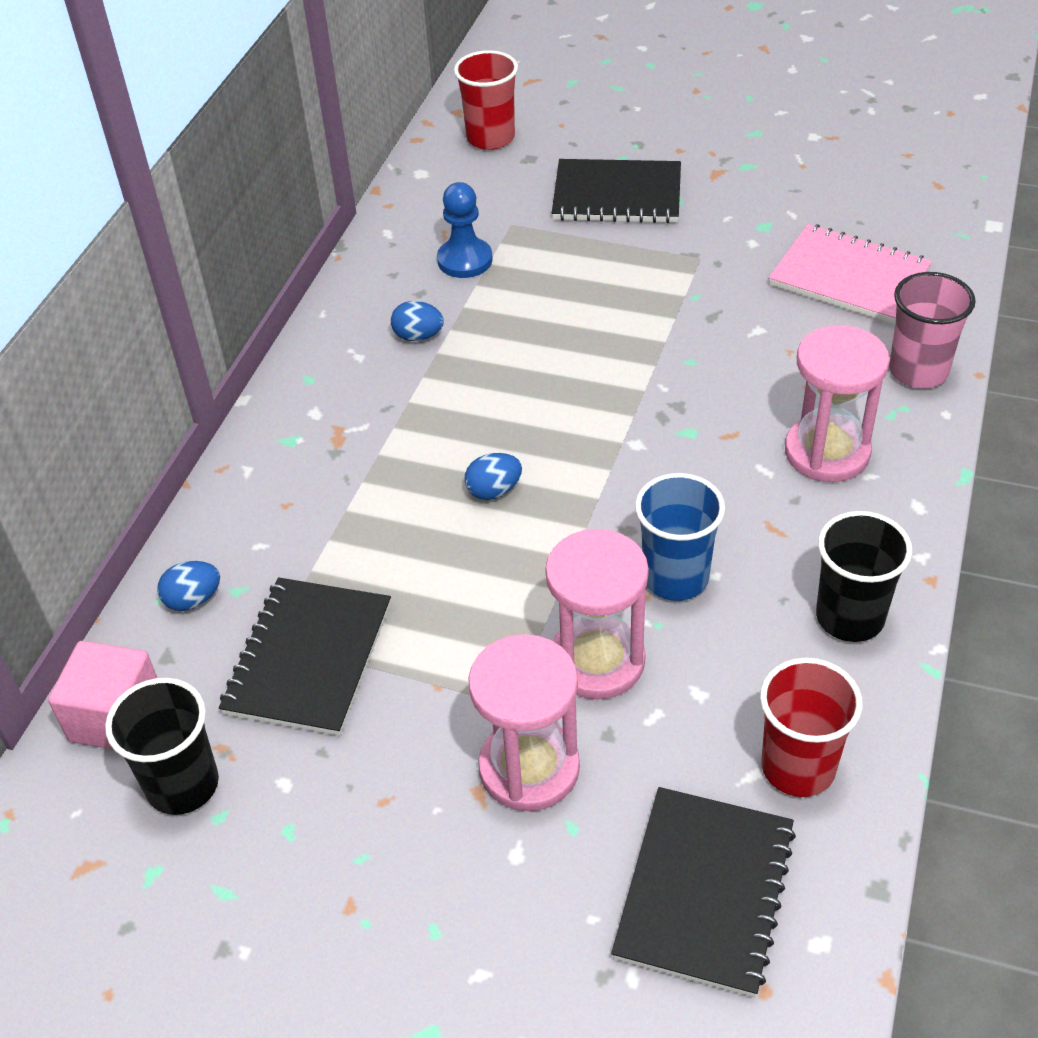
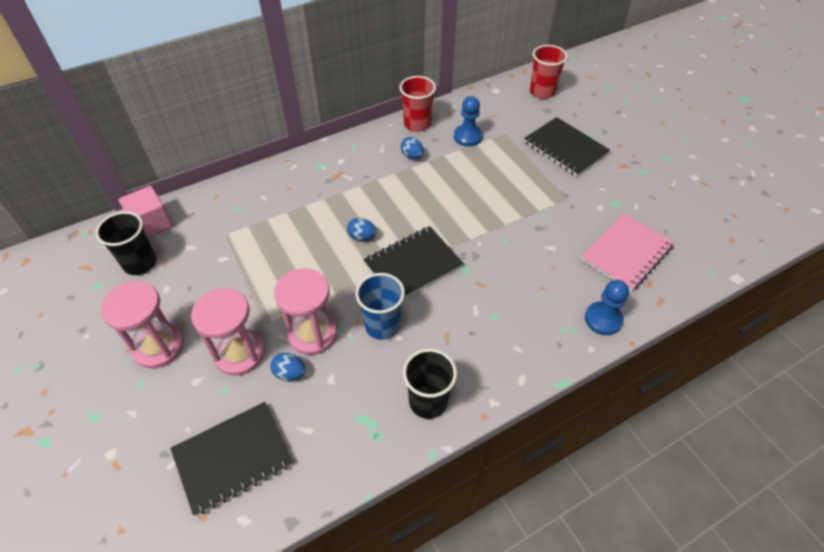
camera: 40 degrees right, 5 degrees up
blue egg [157,561,220,611] -> blue egg moved to [270,353,305,381]
black notebook [219,578,391,736] -> black notebook moved to [363,226,464,298]
red cup [760,658,863,797] -> red cup moved to [399,76,436,132]
pink notebook [769,224,932,324] -> pink notebook turned 60 degrees clockwise [581,213,674,292]
pink hourglass [785,325,889,482] -> pink hourglass moved to [100,281,184,368]
pink cup [889,272,976,388] -> blue pawn [585,280,629,335]

